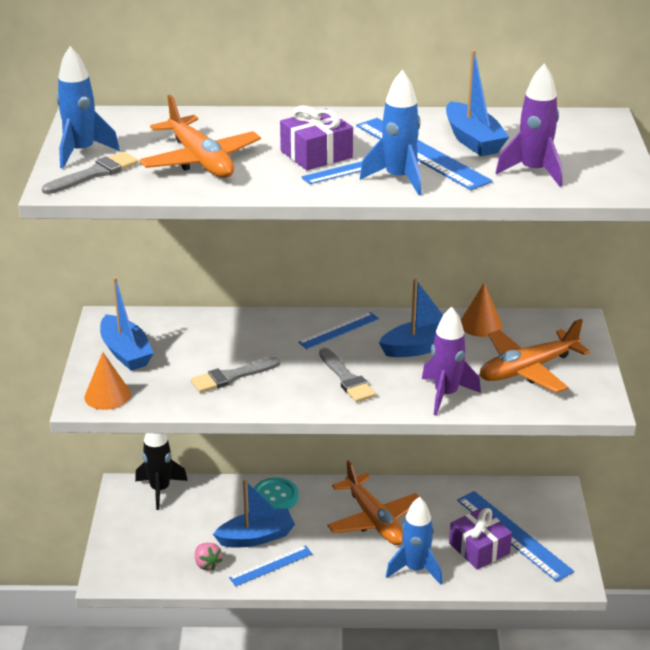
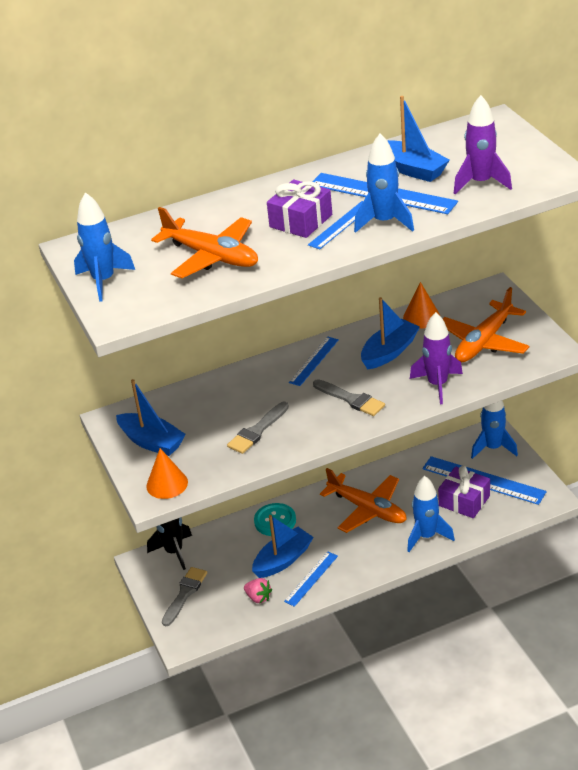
camera: 20 degrees left, 5 degrees up
grey brush [42,152,138,194] -> grey brush moved to [162,567,207,626]
none -> blue rocket [471,401,518,459]

